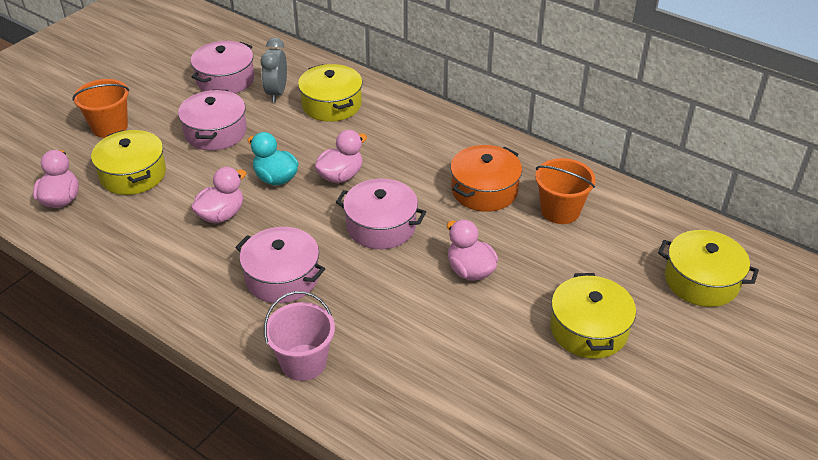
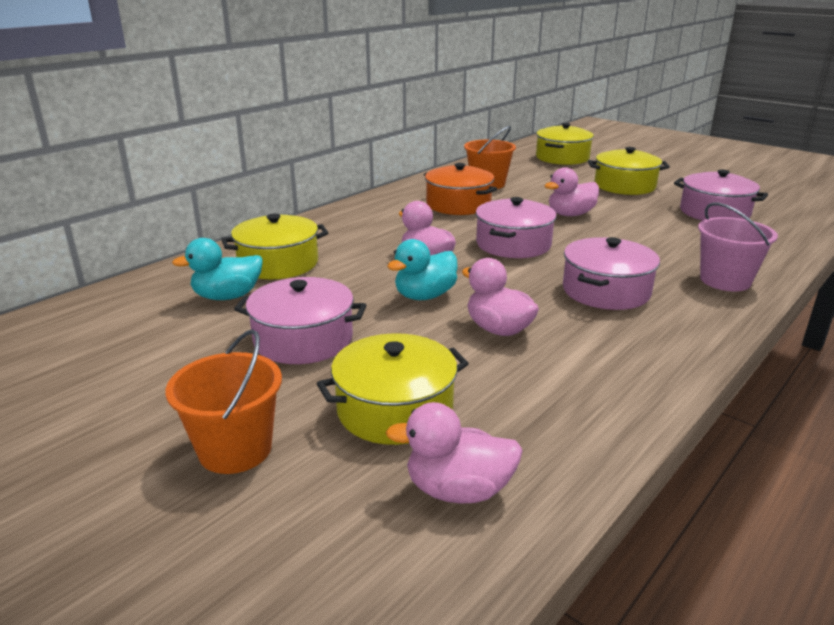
camera: 85 degrees left, 15 degrees down
pink pot [191,41,254,94] -> pink pot moved to [674,170,768,221]
grey clock [261,37,287,102] -> turquoise duck [172,238,263,300]

